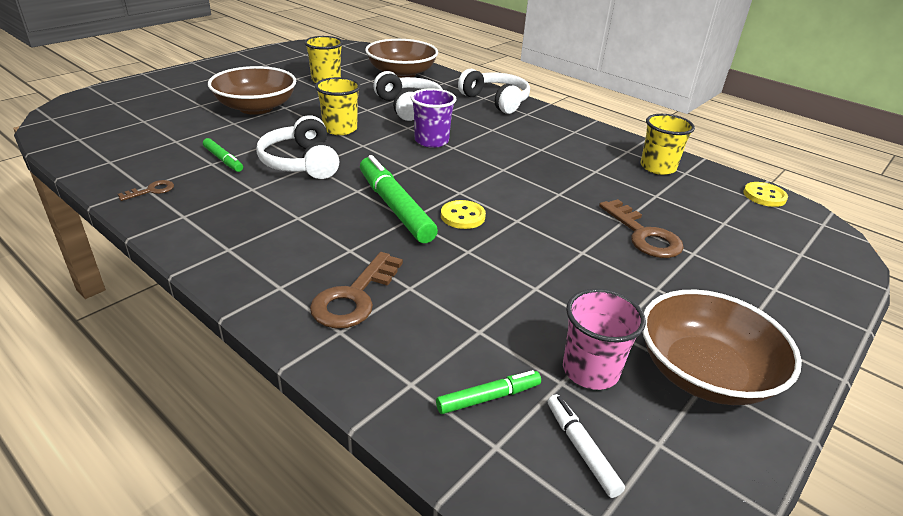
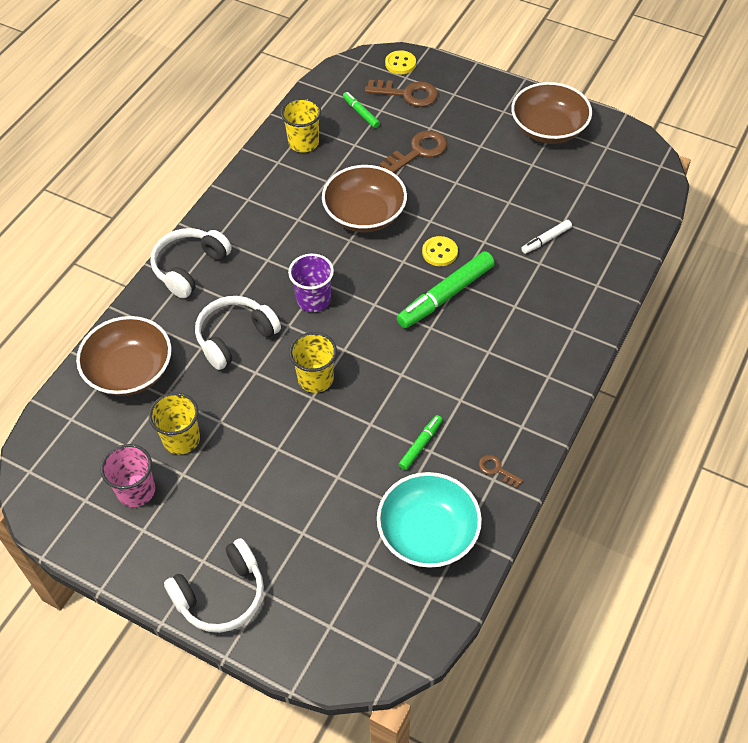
camera: 100 degrees left, 20 degrees up
brown bowl [208,66,296,115] -> brown bowl moved to [322,165,407,232]
white headphones [256,115,340,179] -> white headphones moved to [164,538,264,633]
brown key [310,252,403,329] -> brown key moved to [365,80,438,107]
green marker [436,370,541,414] -> green marker moved to [343,92,380,128]
white marker [548,394,625,498] -> white marker moved to [521,220,572,254]
pink cup [563,289,646,390] -> pink cup moved to [100,444,155,507]
yellow button [743,182,788,207] -> yellow button moved to [385,50,416,74]
none -> turquoise bowl [377,472,482,568]

